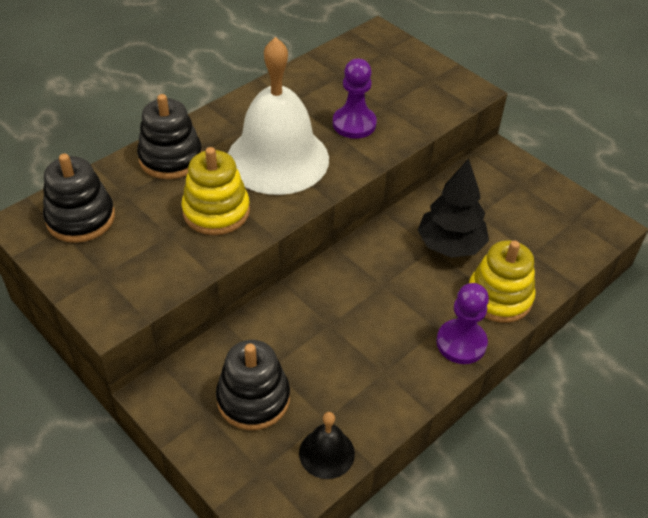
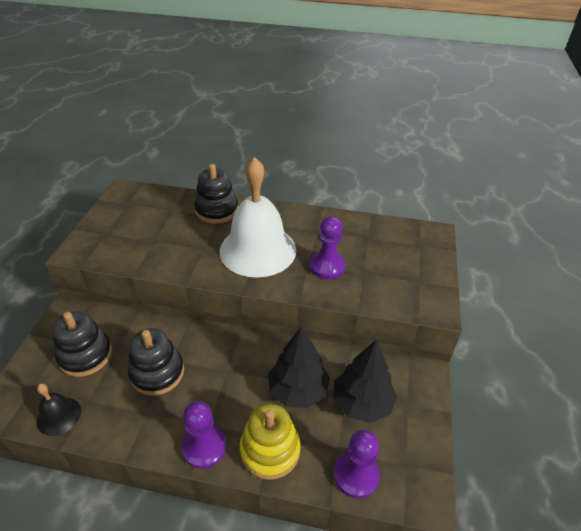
camera: 55 degrees right, 5 degrees down
black stacking toy [43,154,115,243] -> black stacking toy moved to [128,328,184,396]
yellow stacking toy [182,147,250,235] -> none
none -> black tree [334,339,397,423]
none -> purple pawn [334,430,380,499]

